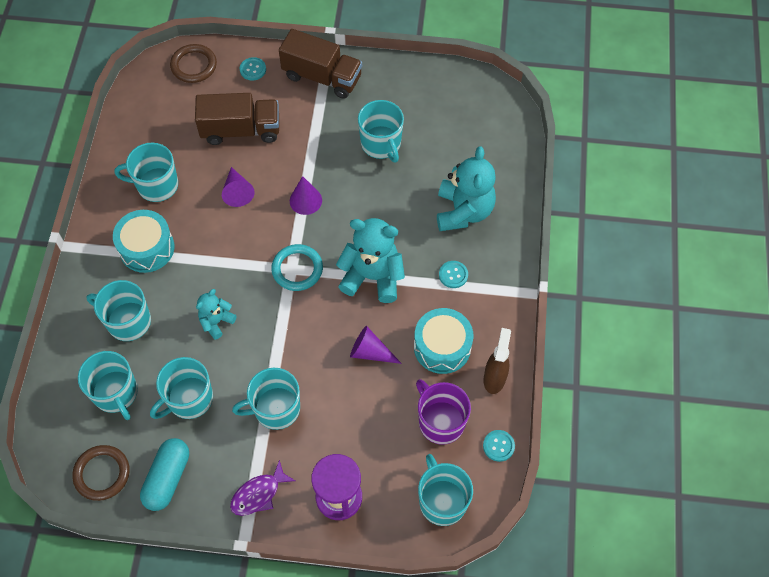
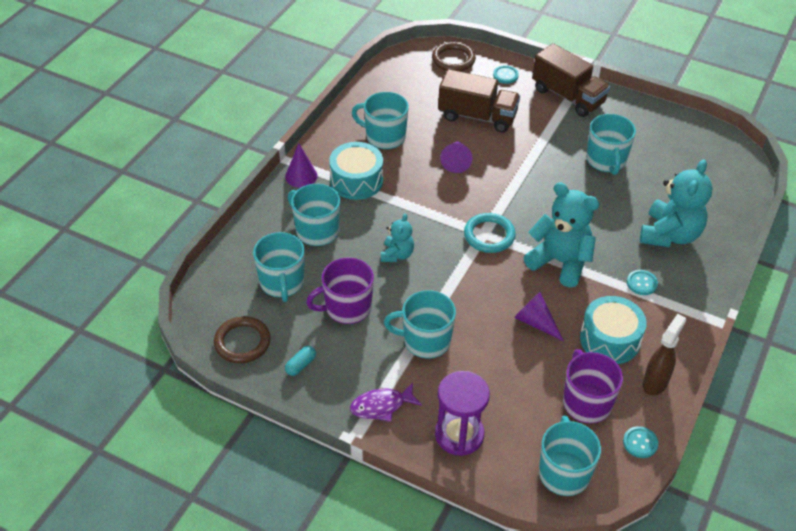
camera: 20 degrees right, 15 degrees down
turquoise capsule [140,438,189,511] -> turquoise capsule [285,346,316,376], size x0.51
turquoise mug [150,357,213,419] -> purple mug [306,258,374,324]
turquoise teddy bear [196,289,237,340] -> turquoise teddy bear turned 135 degrees clockwise [381,213,414,262]
purple cone [290,176,322,215] -> purple cone moved to [285,143,318,188]

